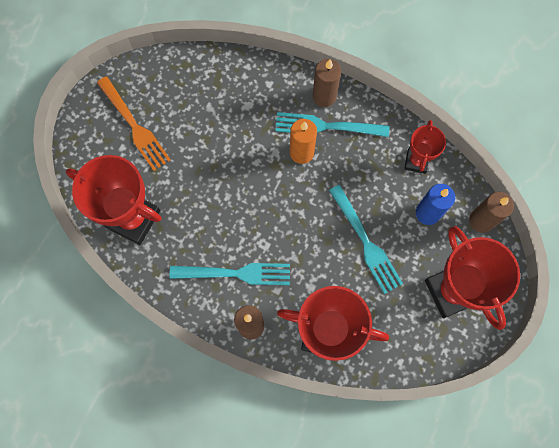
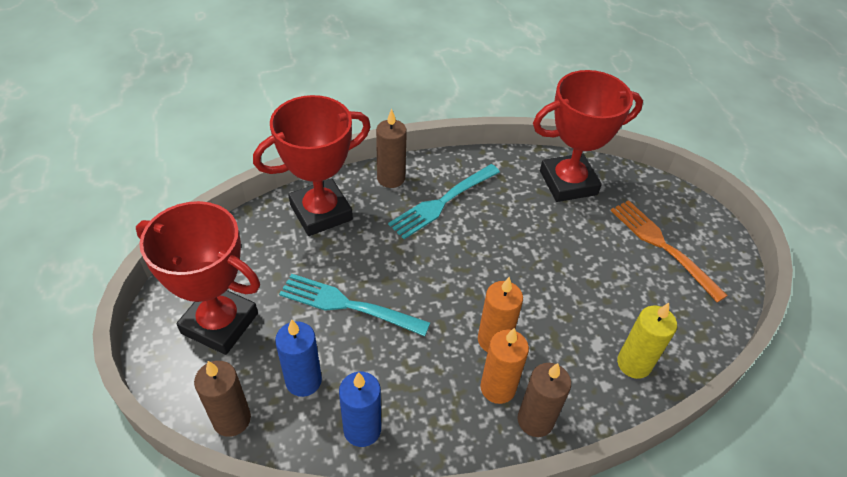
camera: 135 degrees right, 25 degrees down
orange fork [97,76,171,171] -> orange fork turned 45 degrees clockwise [611,200,728,303]
turquoise fork [275,112,389,137] -> orange candle [480,328,529,404]
red trophy [404,120,446,174] -> blue candle [339,372,381,447]
none -> yellow candle [617,303,677,379]

